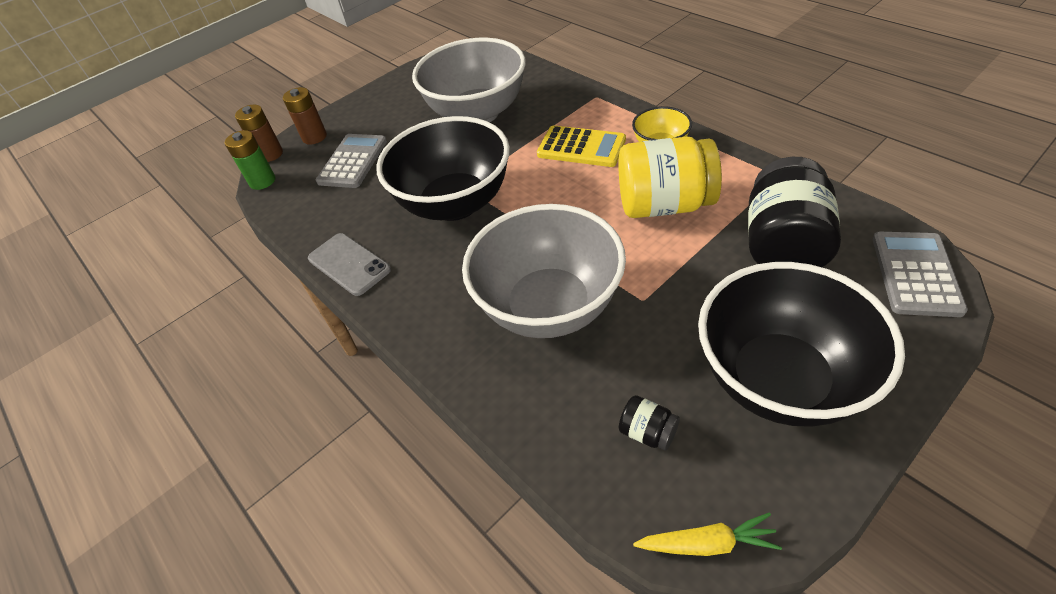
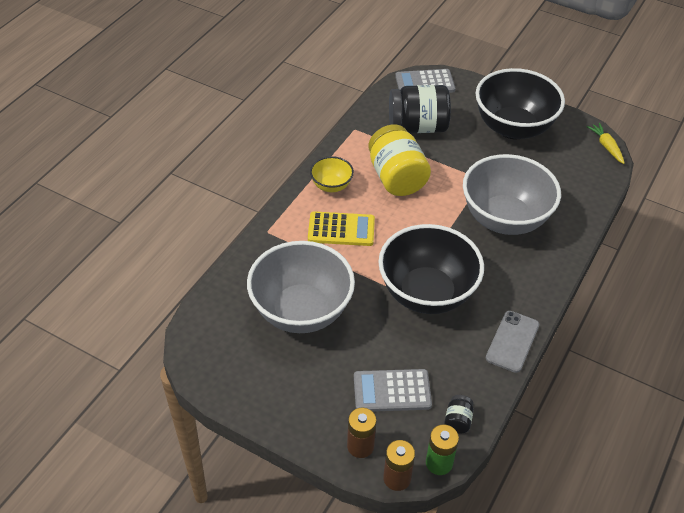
camera: 115 degrees left, 0 degrees up
yellow calculator [537,125,626,167] -> yellow calculator turned 90 degrees clockwise [308,211,375,246]
black jar [619,395,680,451] -> black jar moved to [444,395,474,434]

